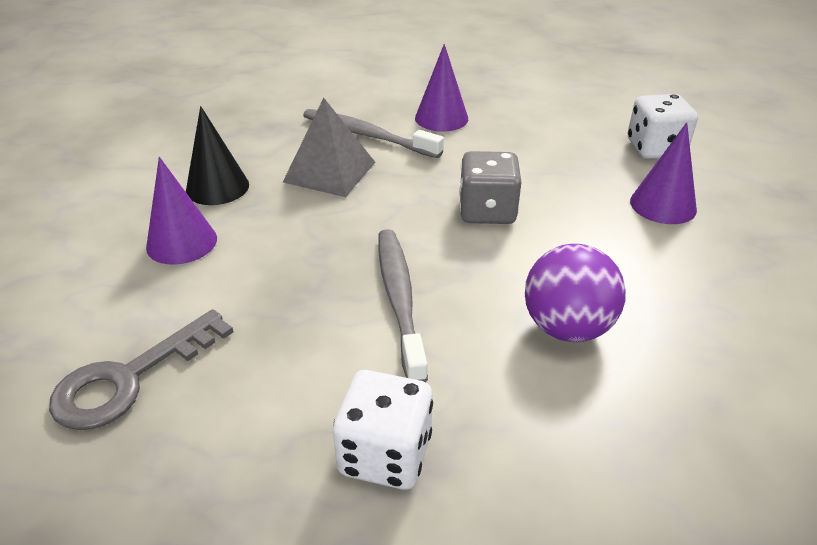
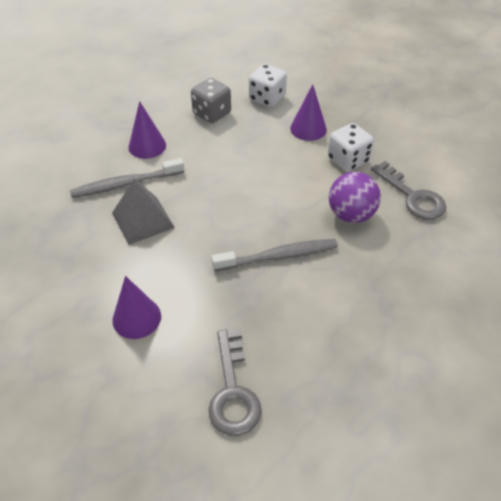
camera: 50 degrees left, 10 degrees up
black cone [186,106,249,205] -> none
white dice [333,370,433,490] -> white dice moved to [328,123,374,172]
grey toothbrush [378,229,428,382] -> grey toothbrush turned 135 degrees clockwise [211,239,338,271]
grey dice [459,151,522,224] -> grey dice moved to [191,78,231,123]
none -> grey key [371,161,446,220]

